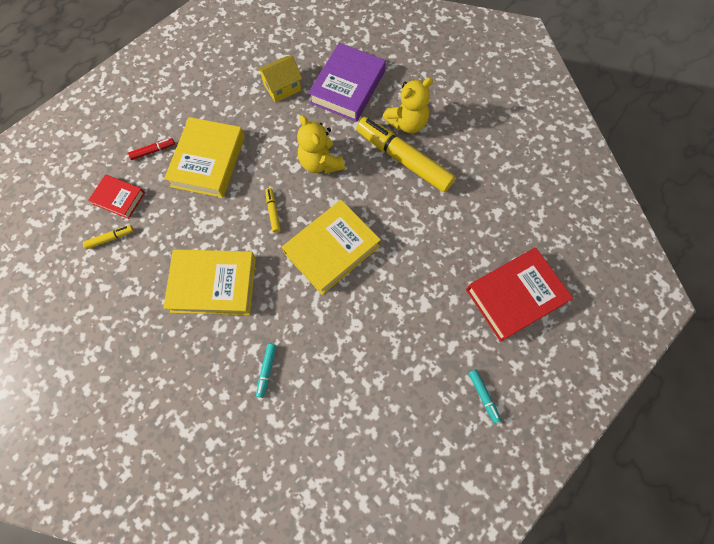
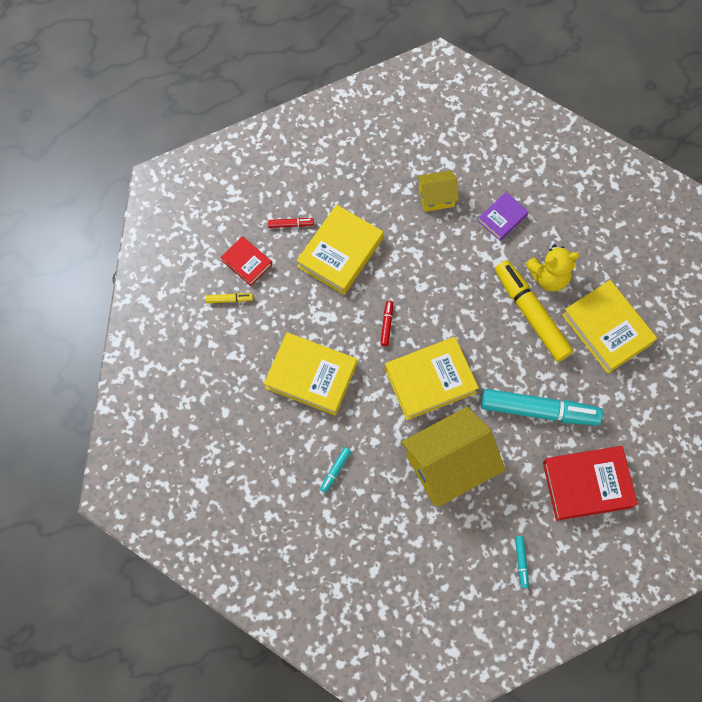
camera: 20 degrees right, 0 degrees up
yellow marker [265,188,281,233] -> red marker [380,300,393,346]
yellow teddy bear [297,115,345,174] -> none
purple book [308,43,386,122] -> purple book [478,192,529,241], size x0.56
none -> yellow house [401,407,505,507]
none -> turquoise marker [481,389,603,426]
none -> yellow book [562,280,657,374]

